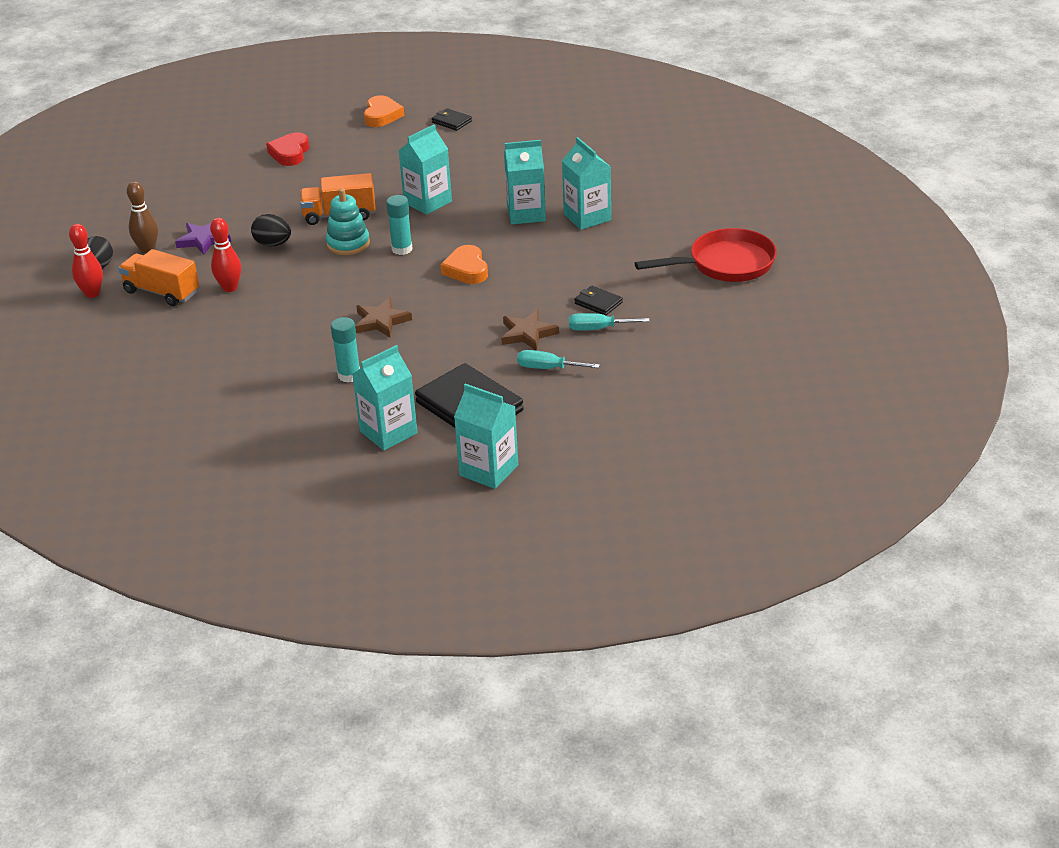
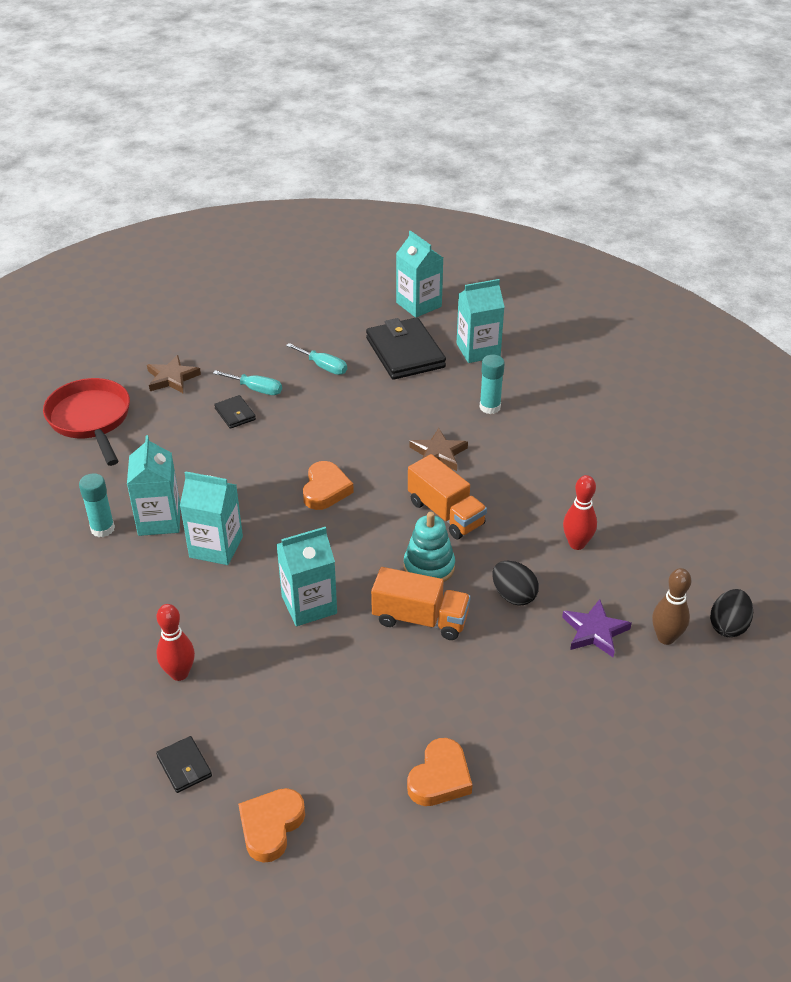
camera: 160 degrees left, 5 degrees up
red bowling pin [69,224,103,298] -> red bowling pin moved to [157,604,195,681]
orange truck [118,249,199,306] -> orange truck moved to [408,454,487,539]
red heart [266,132,309,166] -> orange heart [407,738,472,806]
turquoise glue stick [386,195,412,255] -> turquoise glue stick moved to [79,473,115,537]
brown star [501,310,559,351] -> brown star moved to [147,355,201,393]
red pan [635,228,777,282] -> red pan turned 60 degrees clockwise [43,378,130,466]

